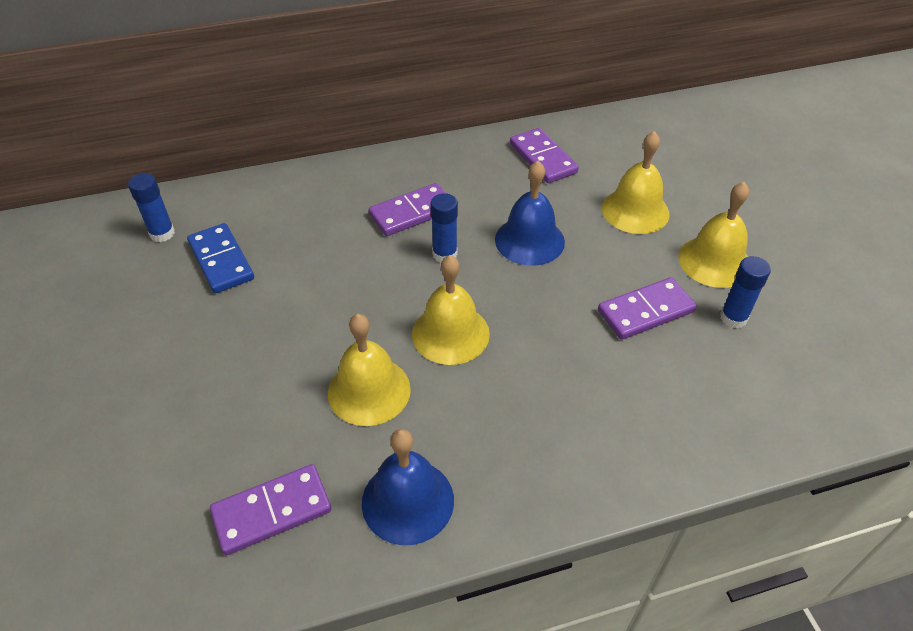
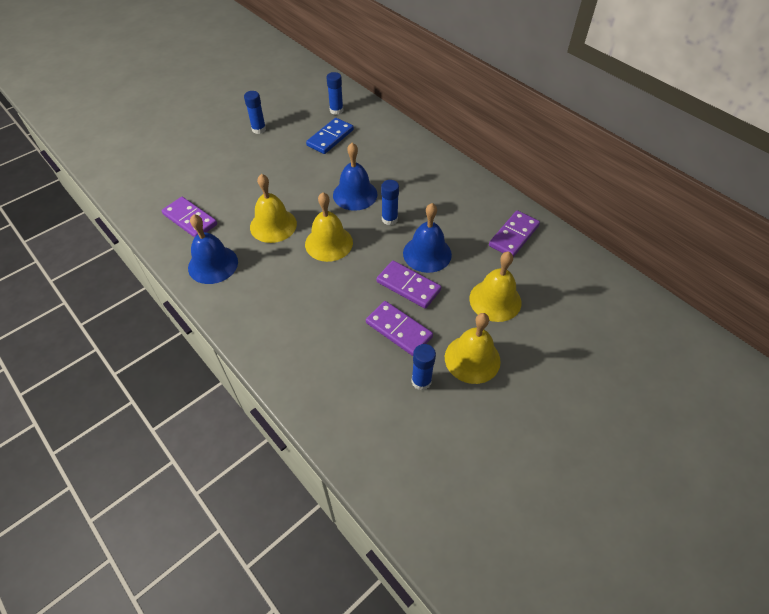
camera: 65 degrees right, 5 degrees up
purple domino [369,183,447,236] -> purple domino moved to [377,261,441,309]
none -> blue glue stick [244,91,266,134]
none -> blue bell [333,143,378,211]

